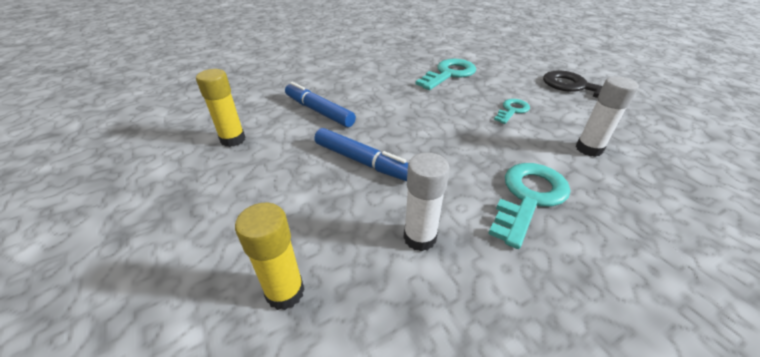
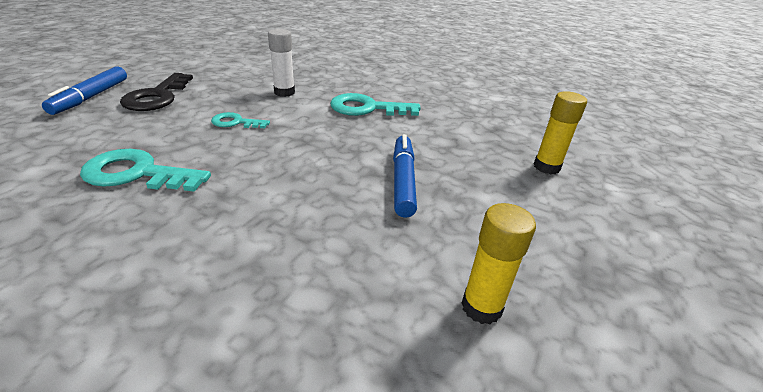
camera: 125 degrees left, 5 degrees down
blue marker [285,82,356,127] -> blue marker moved to [42,66,127,115]
white glue stick [403,152,450,252] -> none

